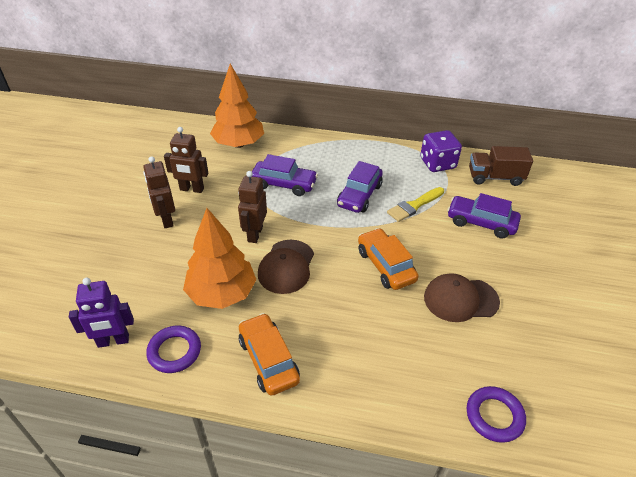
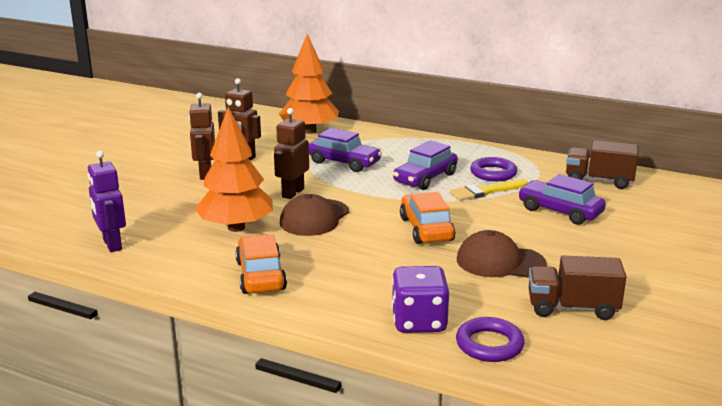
camera: 15 degrees right, 20 degrees down
purple robot [69,278,134,348] -> purple robot turned 60 degrees clockwise [88,151,126,252]
purple ring [146,326,201,373] -> purple ring moved to [470,157,517,181]
purple dice [420,130,462,172] -> purple dice moved to [392,266,450,333]
none -> brown truck [529,255,627,320]

